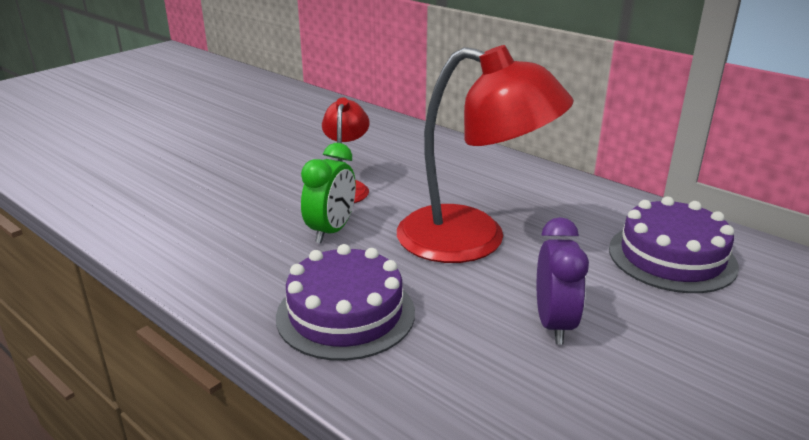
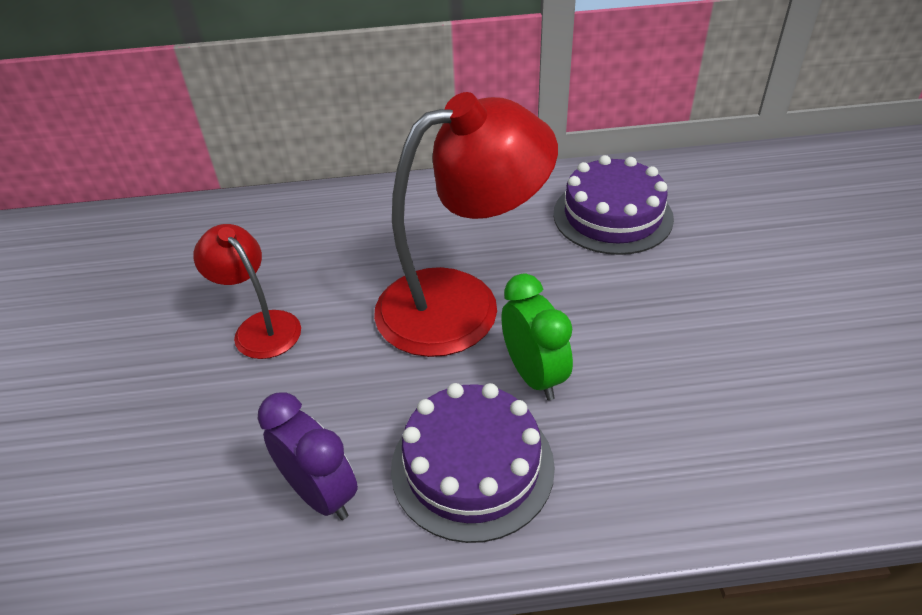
camera: 45 degrees left, 15 degrees up
green clock [301,143,356,243] -> green clock moved to [501,274,573,400]
purple clock [537,217,589,345] -> purple clock moved to [257,392,358,520]

